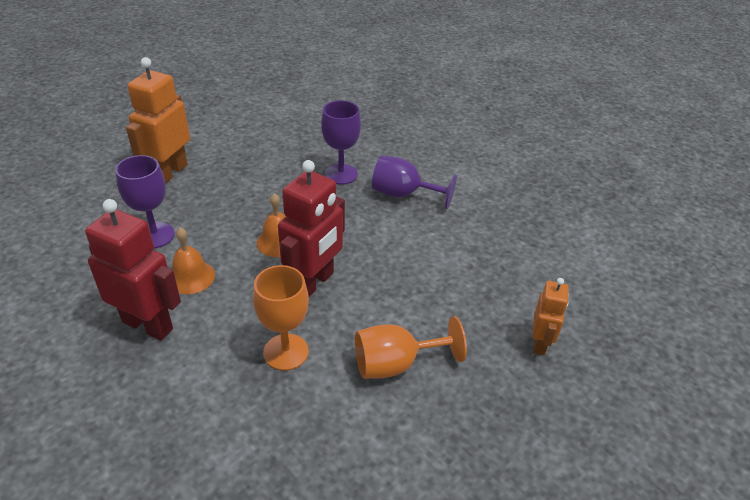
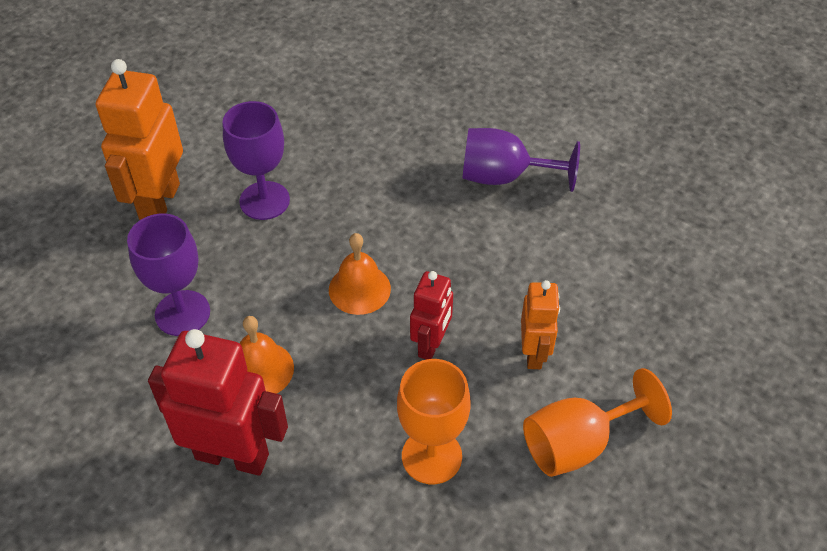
camera: 10 degrees left, 10 degrees up
red robot [278,160,345,297] -> red robot [410,271,453,360], size x0.58
purple goblet [321,100,361,185] -> purple goblet moved to [222,101,290,220]
orange robot [532,278,569,355] -> orange robot moved to [521,280,560,369]

